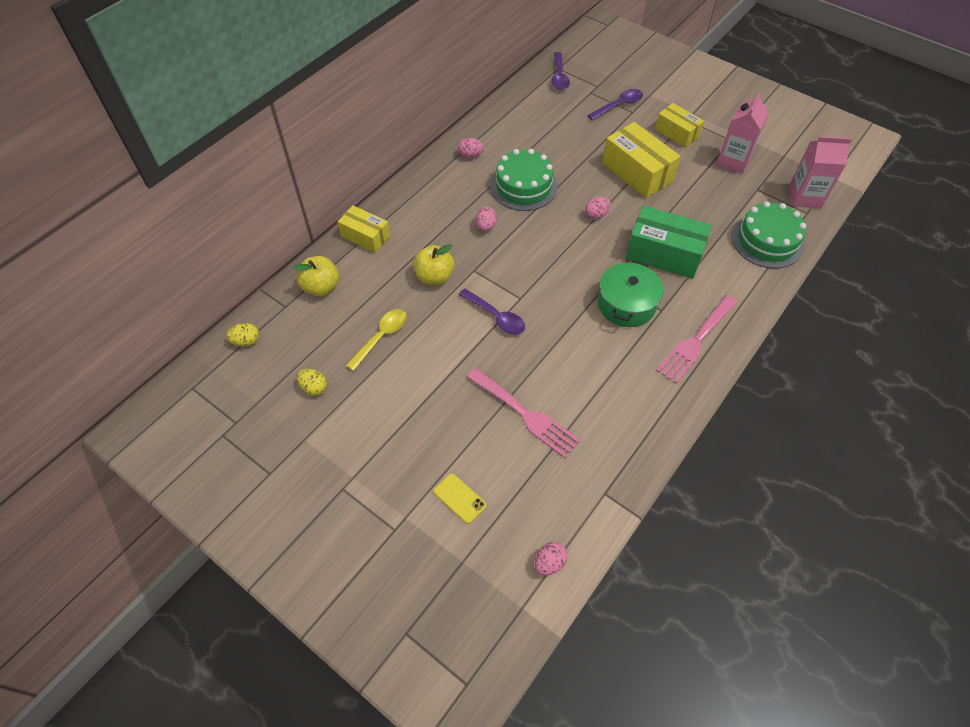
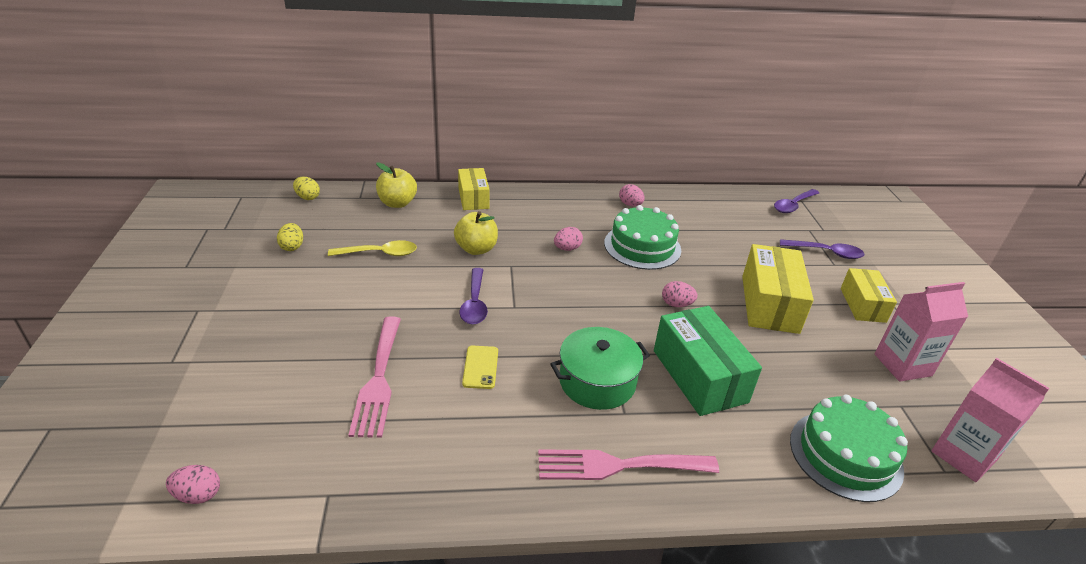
camera: 45 degrees right, 20 degrees down
yellow phone [433,473,486,524] -> yellow phone moved to [462,346,498,389]

